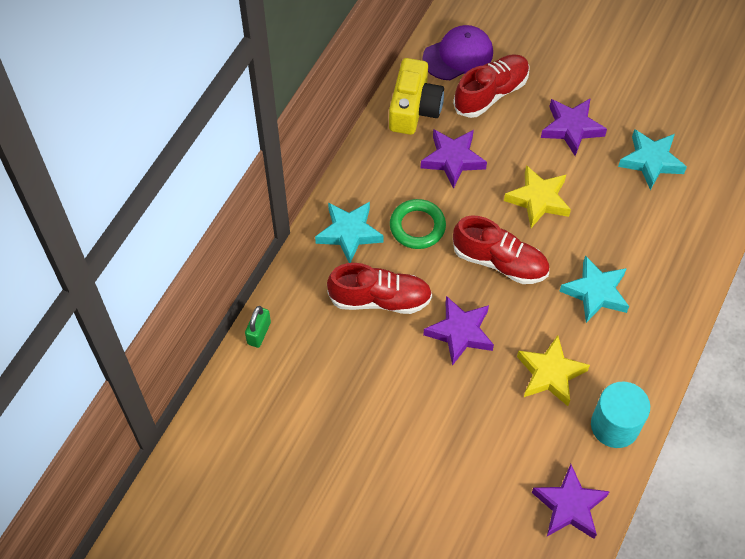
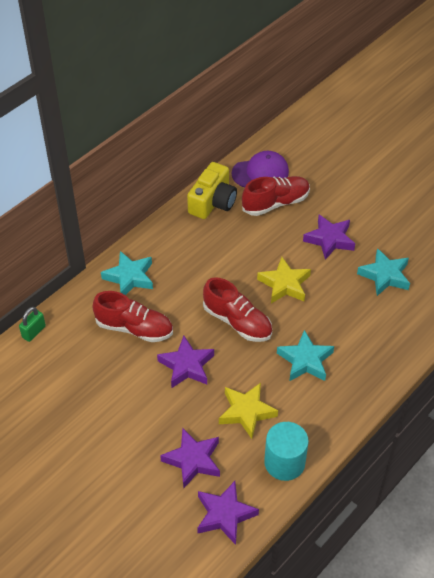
camera: 15 degrees right, 10 degrees down
green ring [390,199,446,249] -> none
purple star [421,129,487,189] -> purple star moved to [160,428,220,488]

